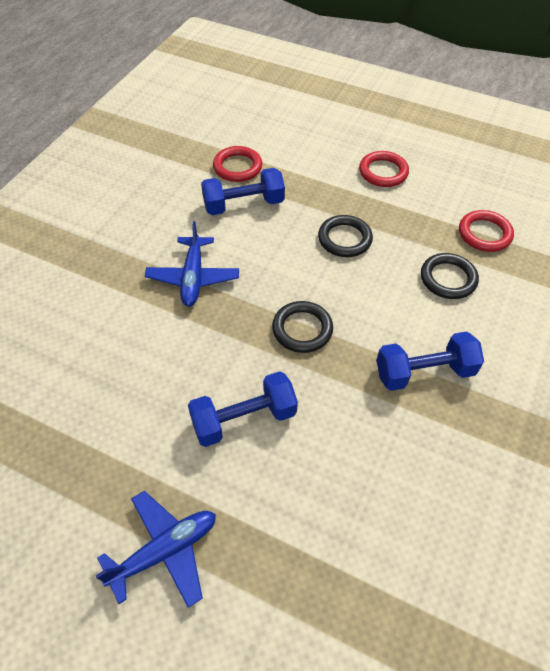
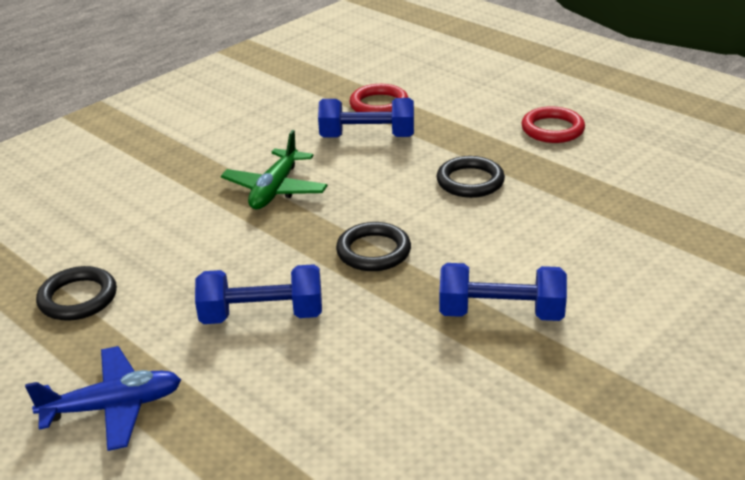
camera: 20 degrees right, 20 degrees down
blue plane [145,221,239,306] -> green plane [221,130,328,209]
black ring [421,253,479,299] -> black ring moved to [36,266,117,321]
red ring [459,210,514,252] -> none

